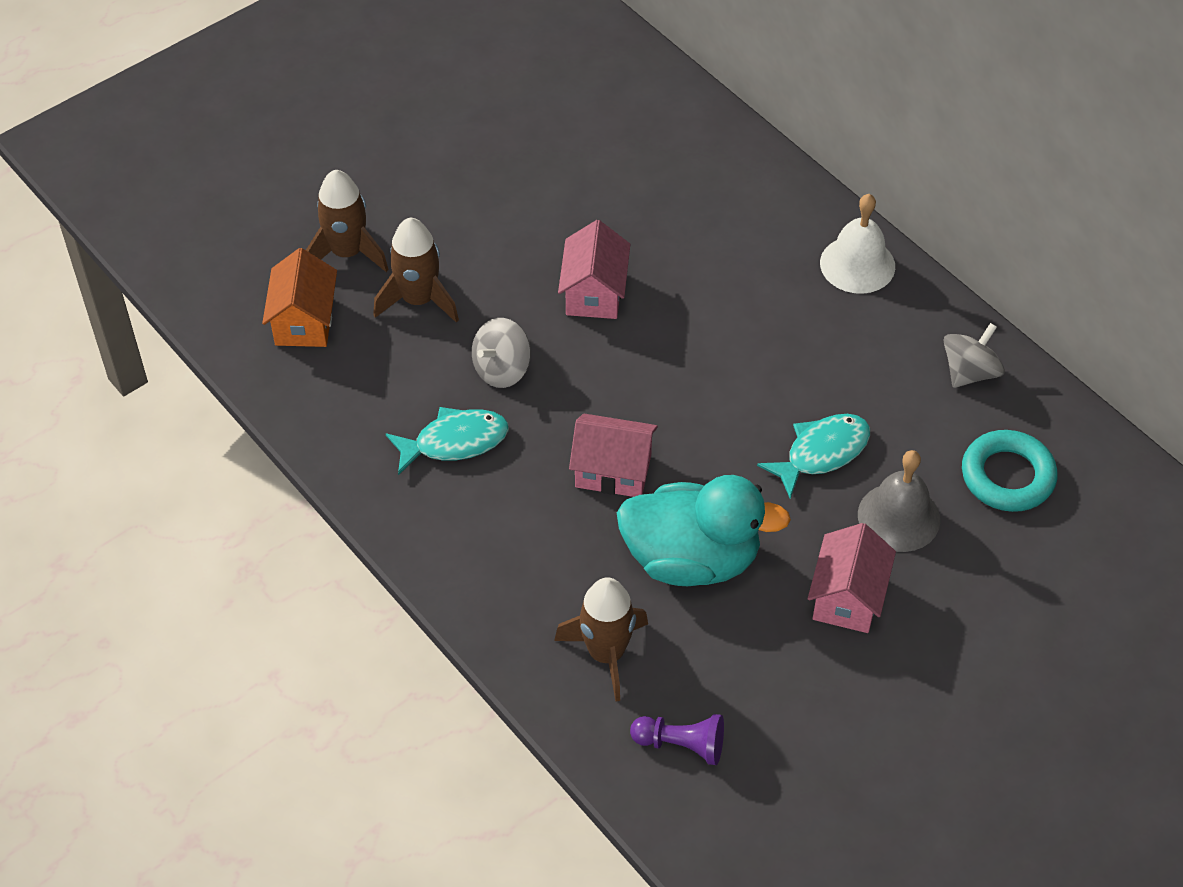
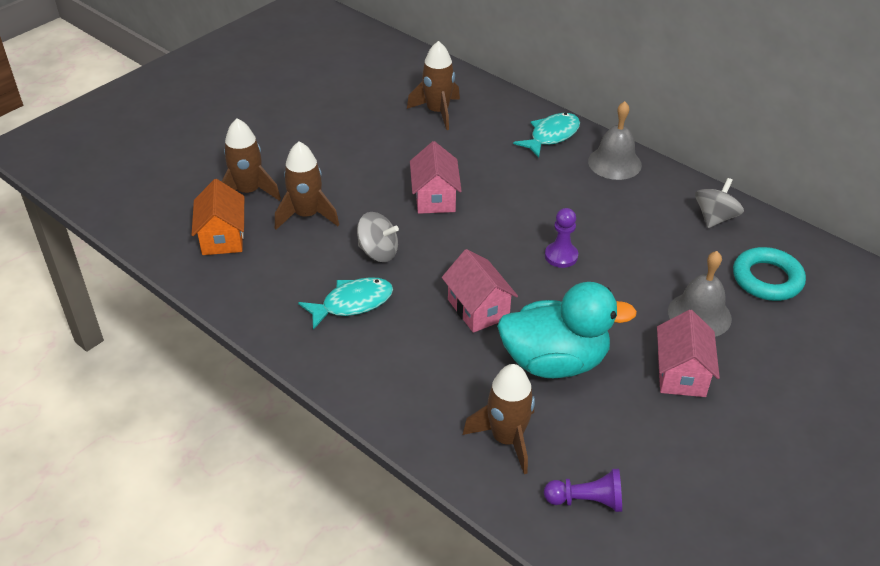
camera: 10 degrees left, 10 degrees down
grey spinning top [472,318,531,388] -> grey spinning top turned 105 degrees counterclockwise [357,212,399,262]
pink house [569,414,658,497] -> pink house turned 60 degrees clockwise [442,249,518,333]
turquoise fish [757,414,870,499] -> turquoise fish moved to [513,113,580,158]
white bell [820,194,895,294] -> grey bell [588,101,642,180]
none -> brown rocket [407,41,460,130]
none -> purple pawn [545,208,578,268]

